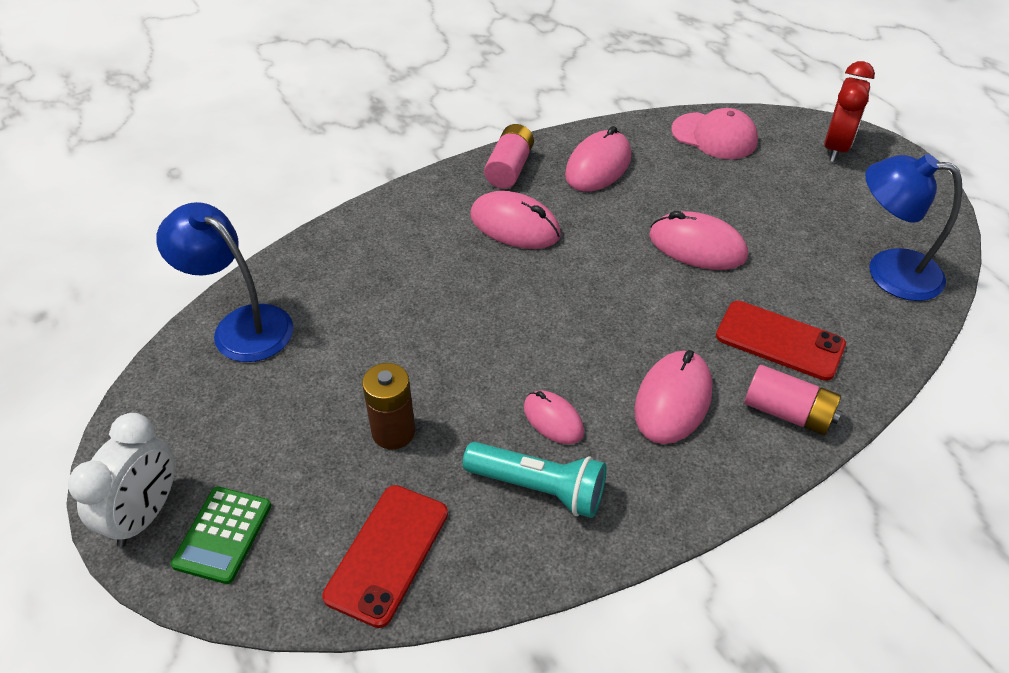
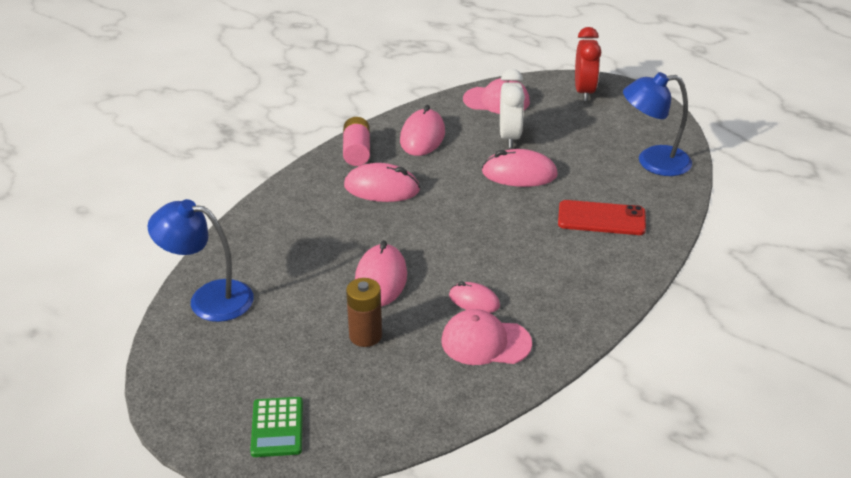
camera: 20 degrees left, 10 degrees down
white clock [68,413,175,547] -> white clock moved to [500,69,525,148]
red phone [322,485,448,628] -> none
turquoise flashlight [463,442,607,518] -> pink cap [442,309,532,365]
pink mouse [634,350,713,444] -> pink mouse moved to [355,240,407,307]
pink battery [744,365,842,435] -> none

